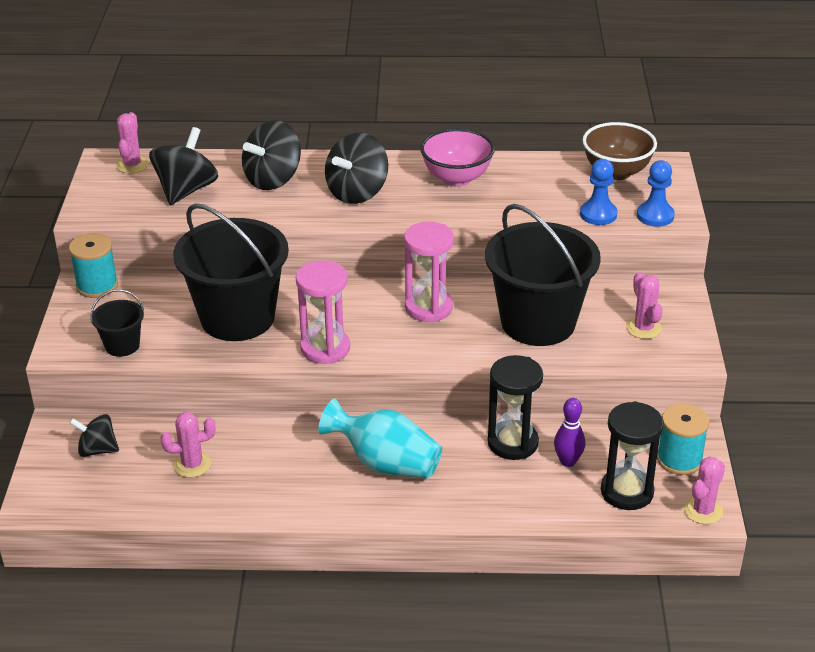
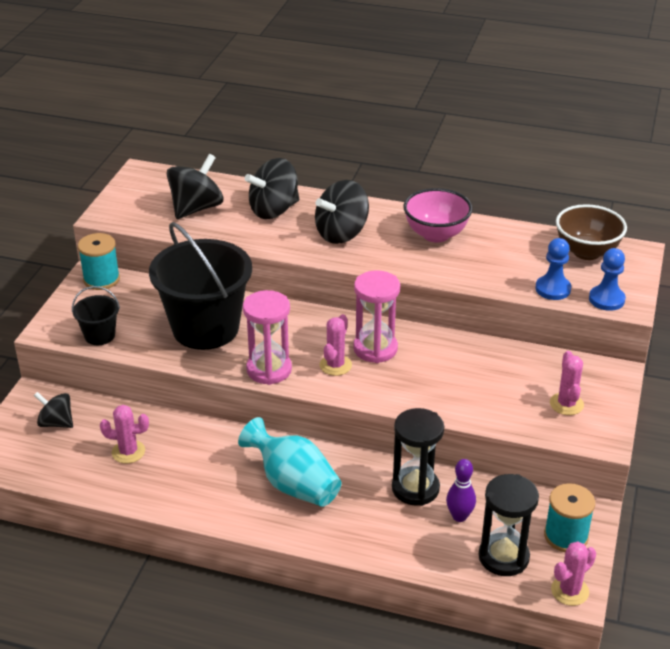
camera: 15 degrees right, 0 degrees up
pink cactus [116,112,149,174] -> pink cactus moved to [320,314,352,376]
black bucket [485,204,601,346] -> none

